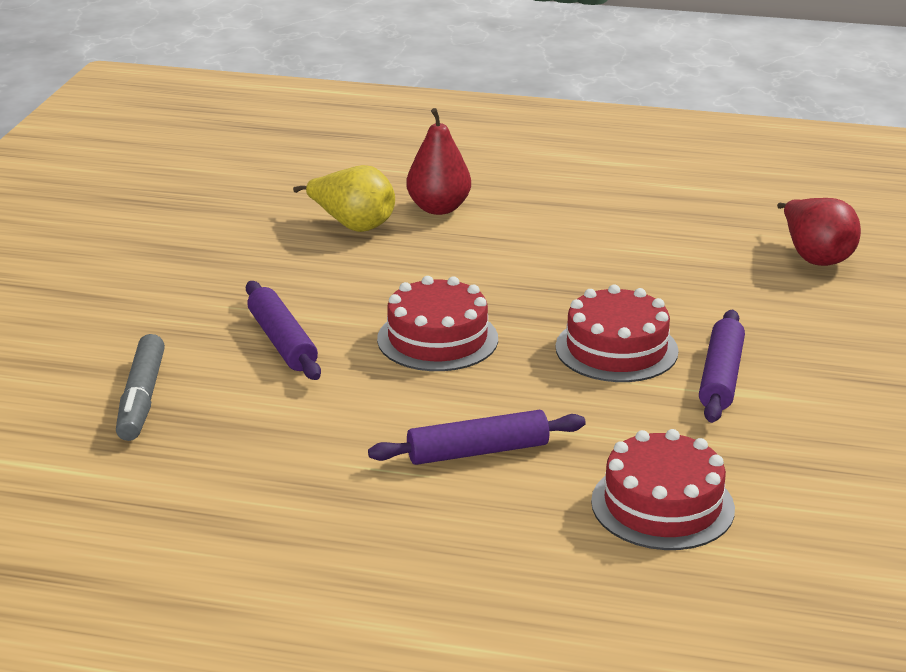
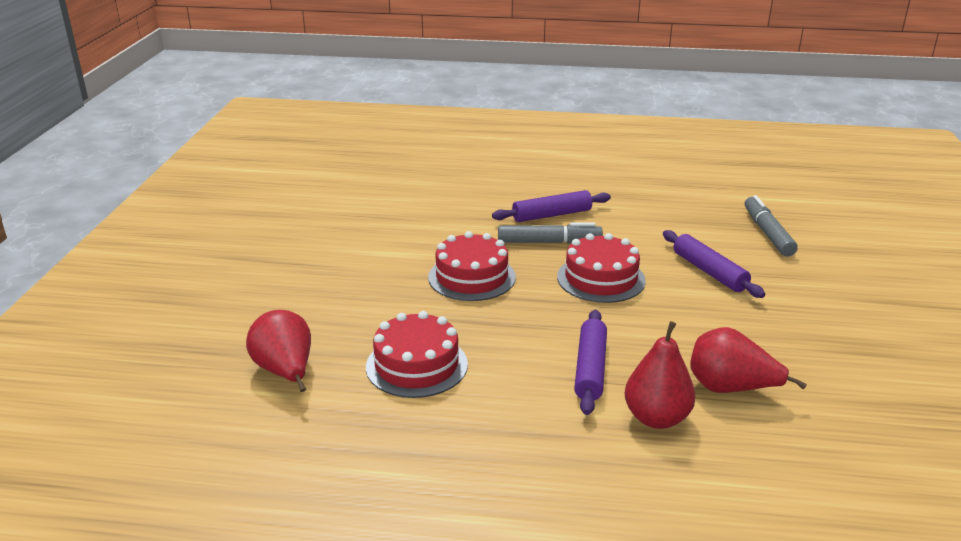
camera: 175 degrees right, 0 degrees up
yellow pear [293,165,395,232] -> red pear [690,327,807,393]
red cake [591,429,735,550] -> red cake moved to [366,311,468,398]
purple rolling pin [699,310,745,423] -> purple rolling pin moved to [574,310,607,415]
none -> grey marker [498,223,603,244]

